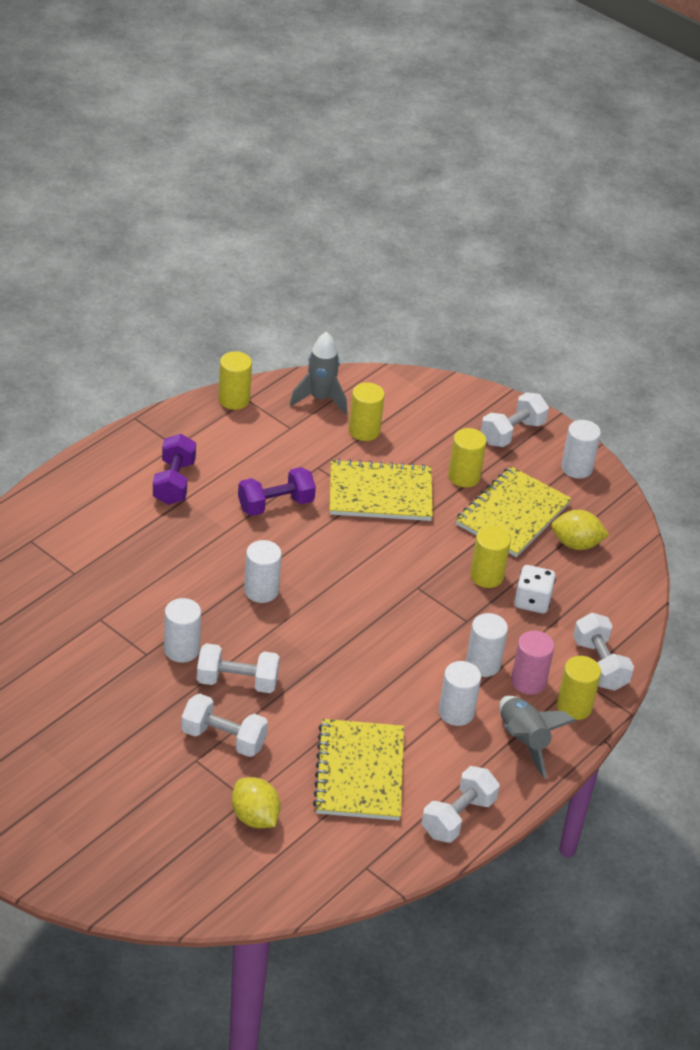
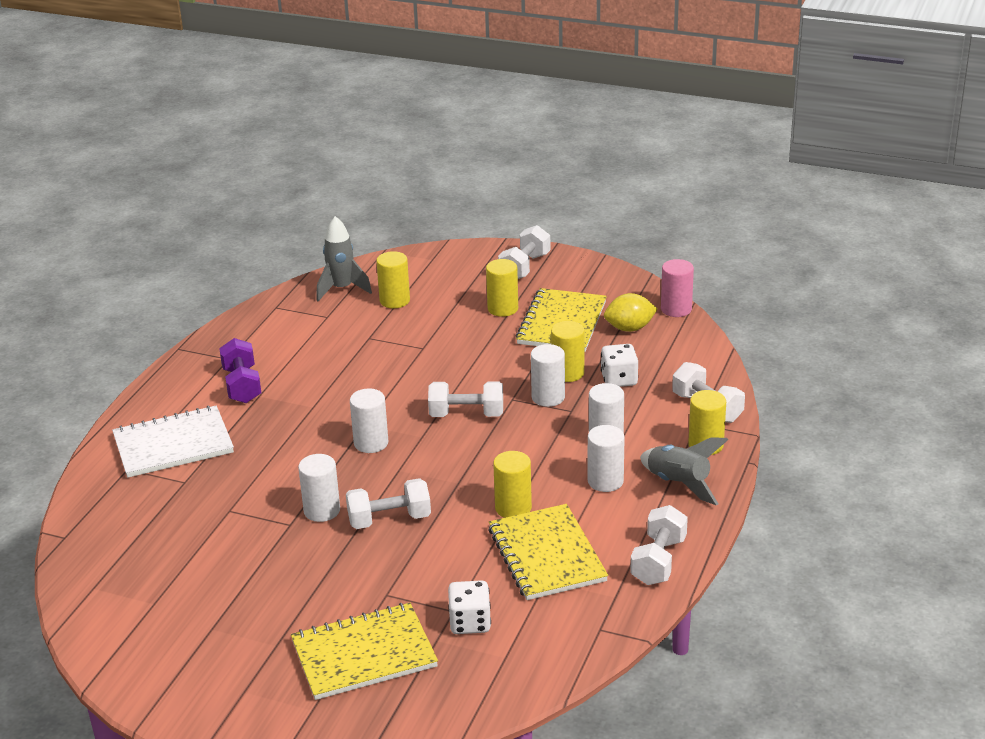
camera: 15 degrees left, 10 degrees down
white dumbbell [181,694,268,757] -> white dumbbell moved to [428,381,503,417]
yellow cylinder [218,351,252,410] -> yellow cylinder moved to [493,451,532,518]
yellow lemon [232,777,281,828] -> white dice [448,580,491,634]
purple dumbbell [238,467,316,516] -> none
yellow notebook [330,459,433,521] -> yellow notebook moved to [291,603,438,700]
pink cylinder [511,631,554,695] -> pink cylinder moved to [661,259,694,317]
white cylinder [561,420,601,479] -> white cylinder moved to [531,344,565,407]
none -> white notebook [112,405,234,478]

